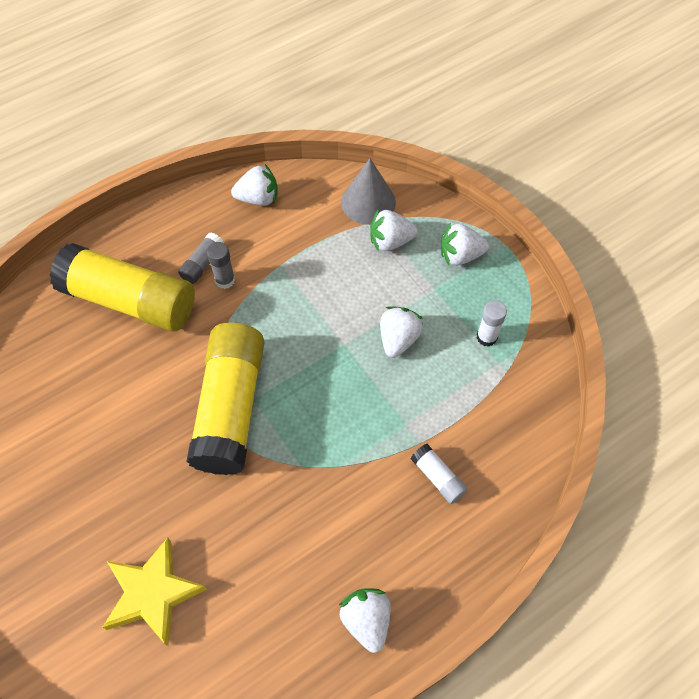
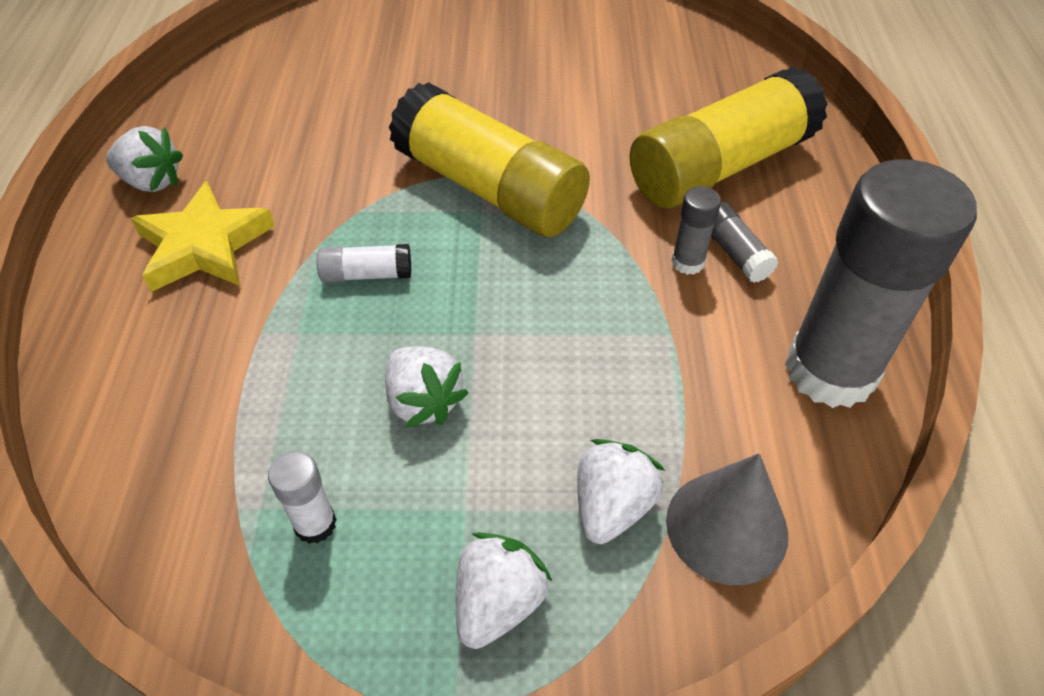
camera: 125 degrees right, 10 degrees down
yellow star [102,538,207,646] -> yellow star moved to [131,181,275,292]
white strawberry [231,164,278,206] -> grey glue stick [785,159,977,408]
white glue stick [411,444,468,504] -> white glue stick moved to [317,244,411,283]

